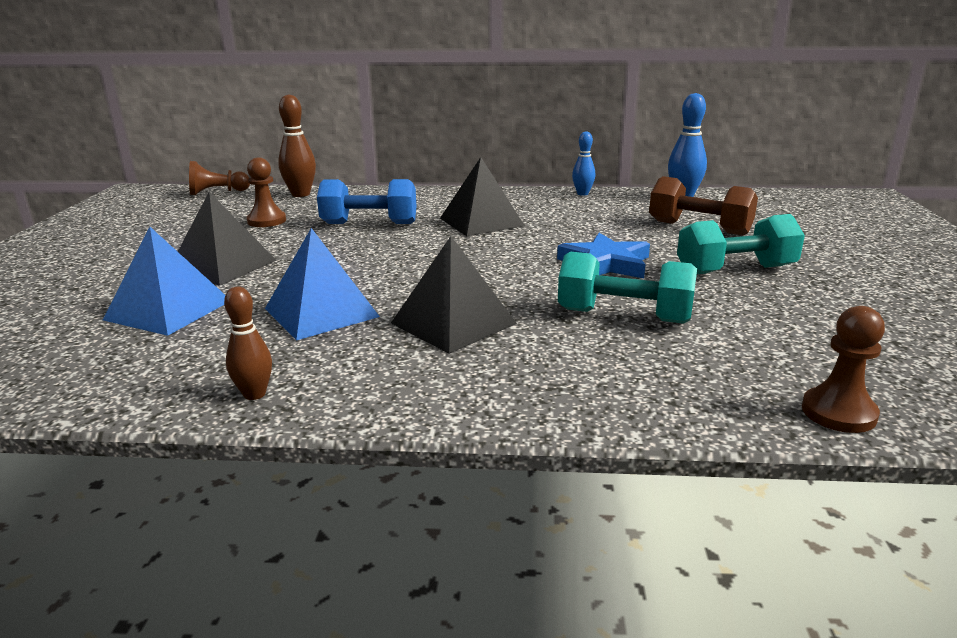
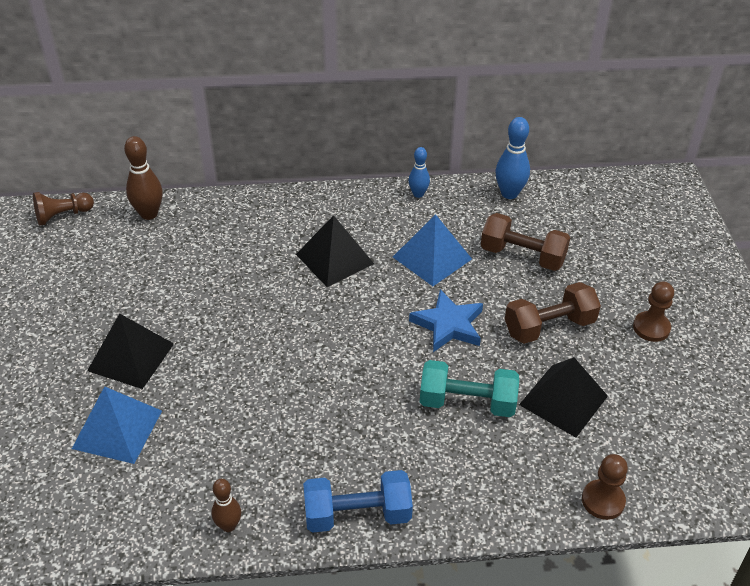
camera: 10 degrees left, 20 degrees up
brown pawn [247,157,286,227] -> brown pawn moved to [633,282,674,342]
blue pyramid [265,228,380,341] -> blue pyramid moved to [393,214,472,286]
blue dumbbell [317,179,417,224] -> blue dumbbell moved to [303,470,413,533]
black pyramid [391,236,517,354] -> black pyramid moved to [519,357,608,438]
turquoise dumbbell [677,214,805,274] -> brown dumbbell [505,282,601,344]

